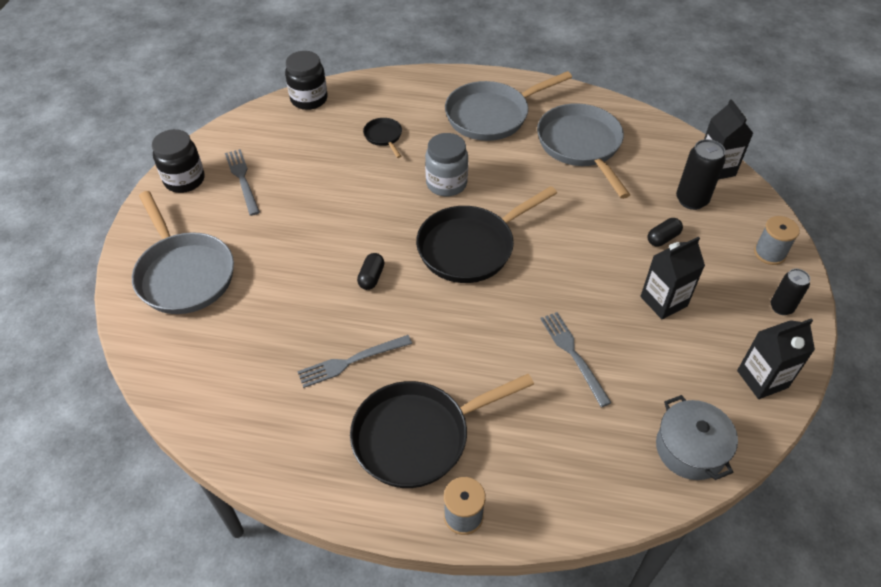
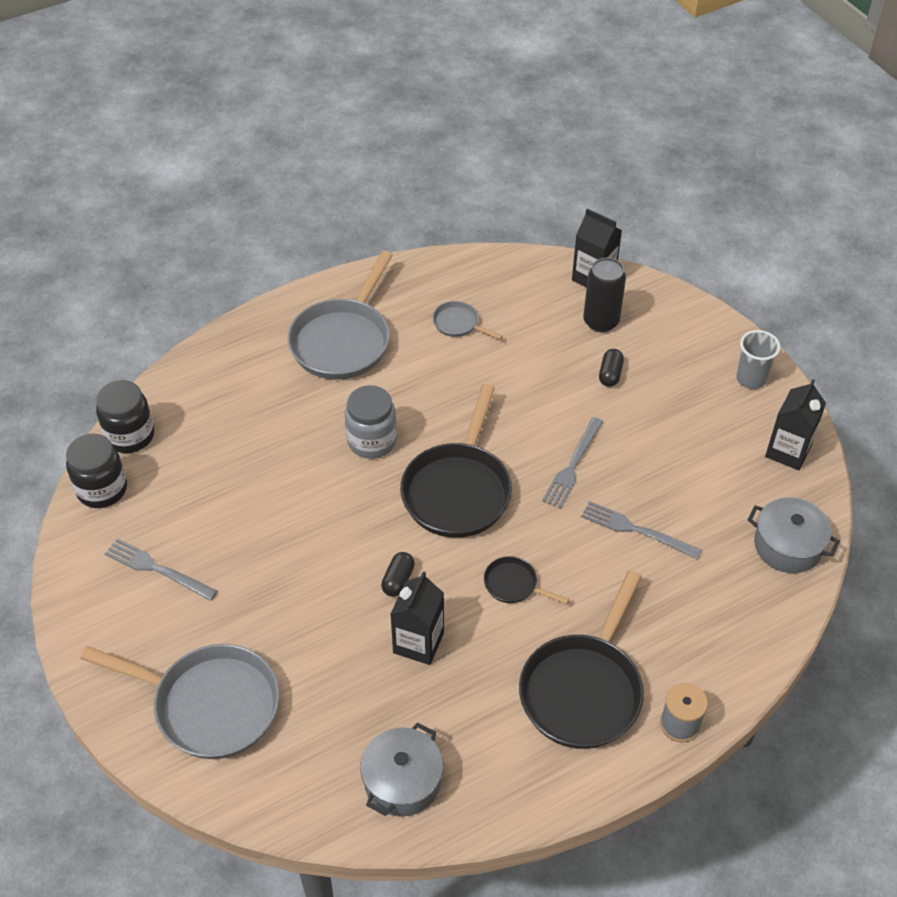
camera: 40 degrees left, 0 degrees up
black jar [152,129,204,193] -> black jar moved to [66,434,127,508]
grey fork [297,335,412,388] -> grey fork moved to [542,417,603,509]
black capsule [357,253,384,290] -> black capsule turned 45 degrees clockwise [381,552,415,597]
black pan [363,118,402,158] -> black pan moved to [484,556,569,604]
grey pan [537,103,630,199] -> grey pan [433,301,503,339], size x0.46
black carton [640,237,705,319] -> black carton moved to [390,571,444,665]
grey spool [754,216,800,265] -> none
black can [771,269,810,315] -> grey cup [736,330,780,389]
none -> grey pot [360,722,443,816]

